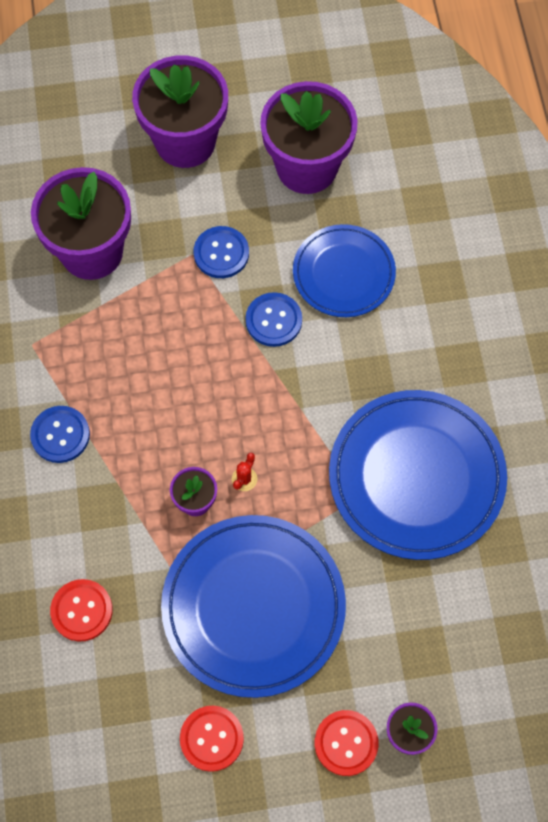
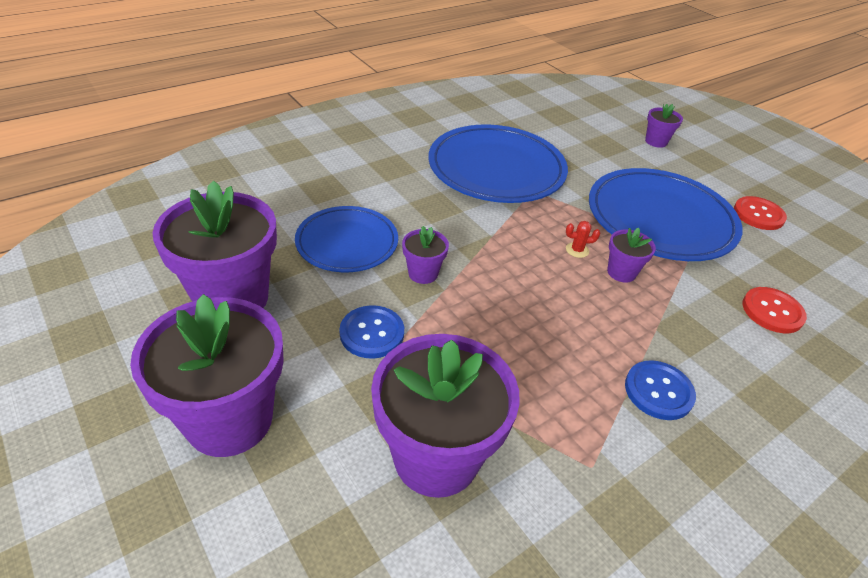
camera: 120 degrees left, 25 degrees down
blue button [245,292,302,347] -> purple flower pot [402,226,449,284]
red button [315,710,379,776] -> none

